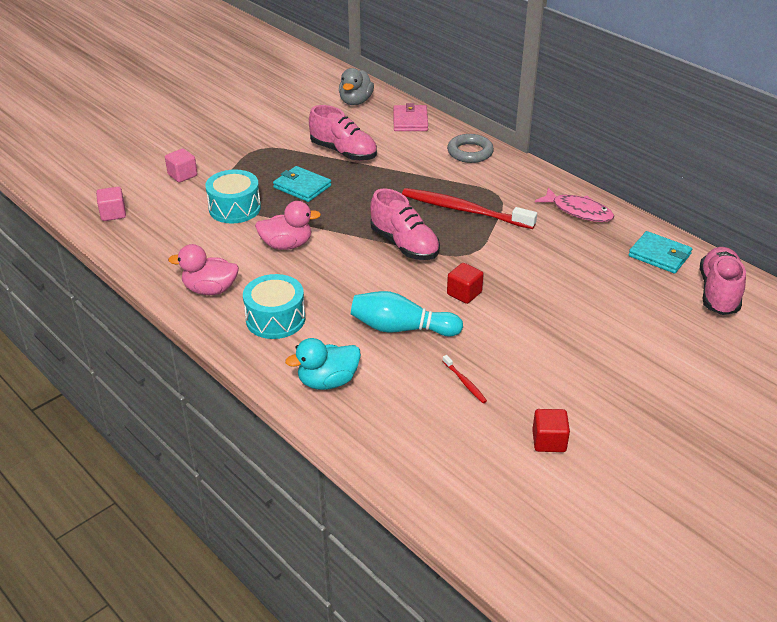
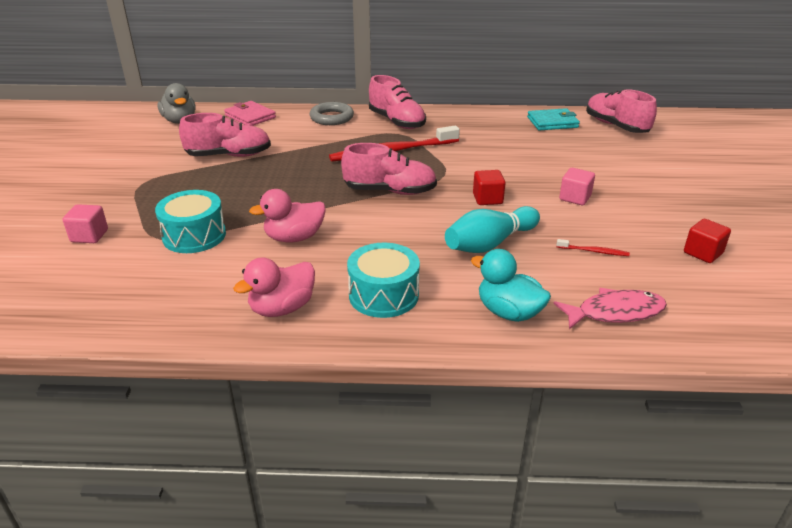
camera: 45 degrees left, 5 degrees down
pink cube [96,187,126,221] -> pink cube moved to [559,168,595,205]
pink duck [255,201,321,250] -> pink duck turned 150 degrees counterclockwise [249,189,326,243]
turquoise wallet [273,166,331,202] -> none
turquoise duck [285,338,361,390] -> turquoise duck turned 105 degrees clockwise [471,249,551,322]
pink fish [535,188,614,222] -> pink fish moved to [553,288,667,329]
none -> pink shoe [369,75,426,129]

